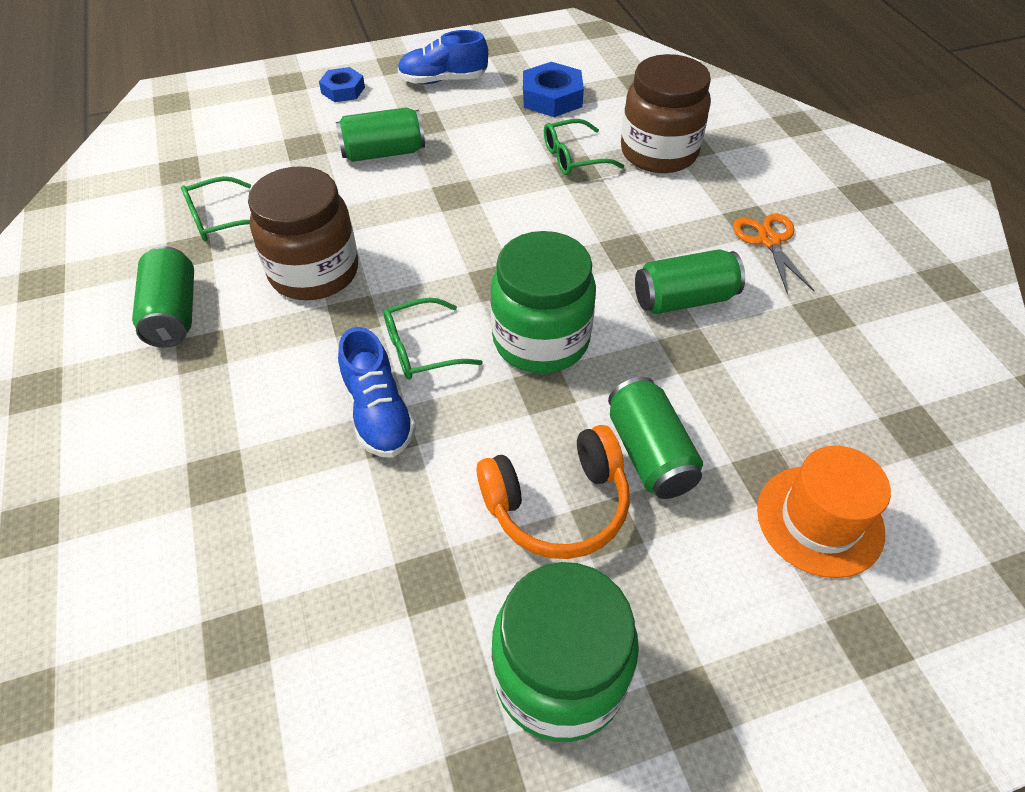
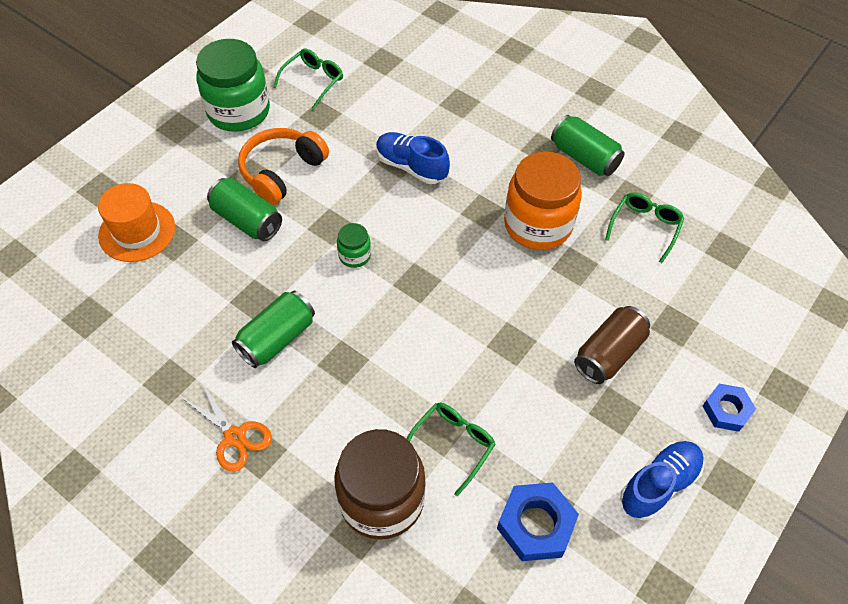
camera: 145 degrees right, 5 degrees up
brown jar [248,166,358,300] -> orange jar [504,152,582,250]
green can [336,107,425,162] -> brown can [574,306,650,384]
green glasses [383,298,483,380] -> green glasses moved to [273,49,343,109]
green jar [490,231,596,373] -> green jar [337,223,371,268], size x0.46

